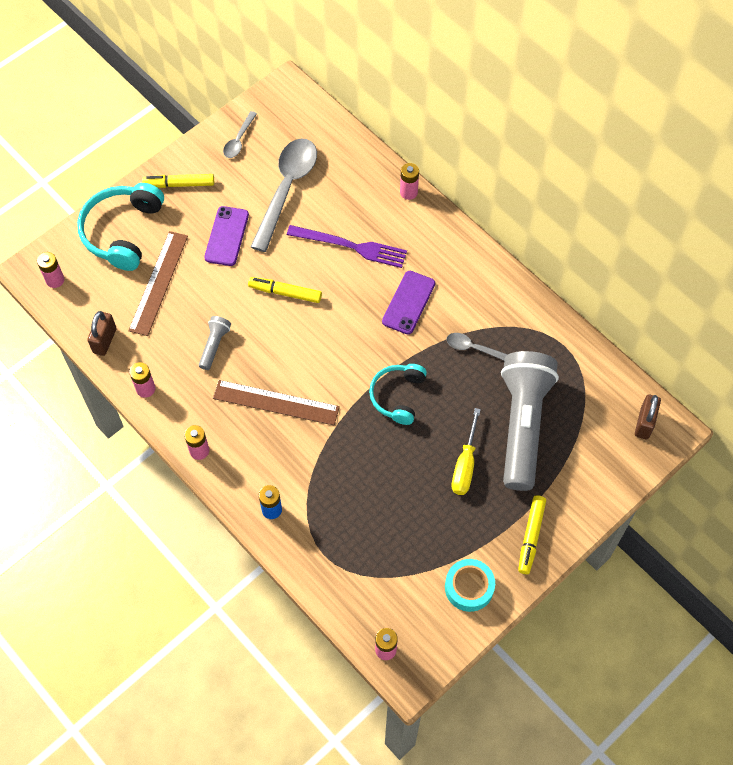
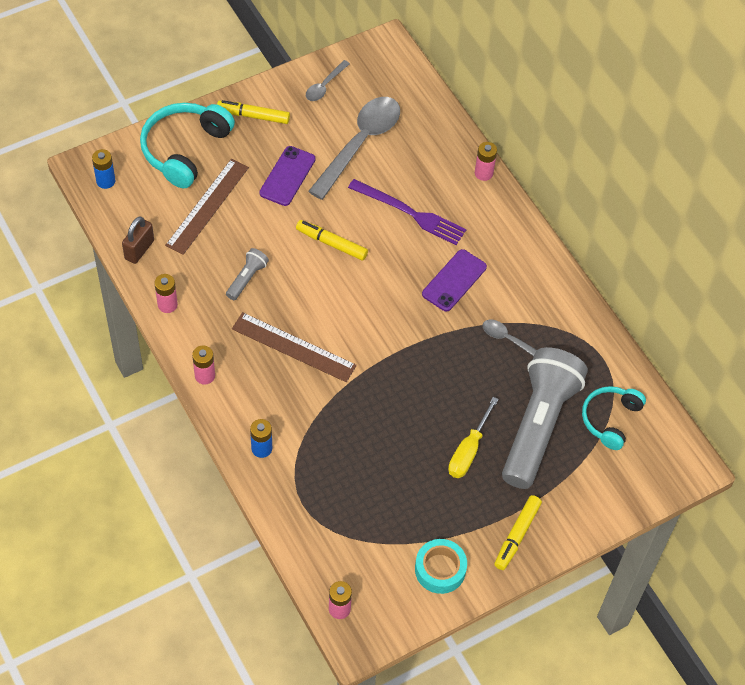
camera: 10 degrees right, 5 degrees down
pink battery [37,252,64,288] -> blue battery [92,149,115,189]
turquoise headphones [369,364,427,425] -> turquoise headphones moved to [582,386,646,450]
brown padlock [635,394,661,439] -> none

